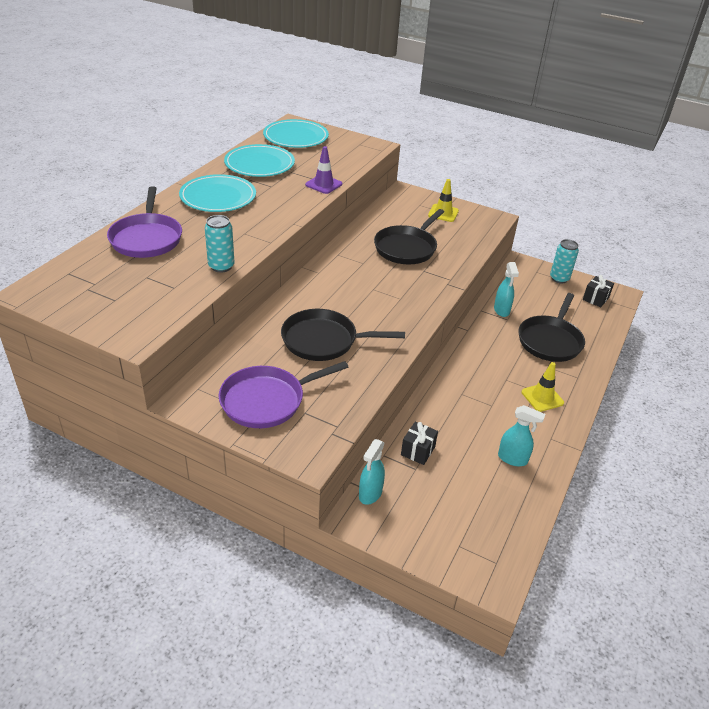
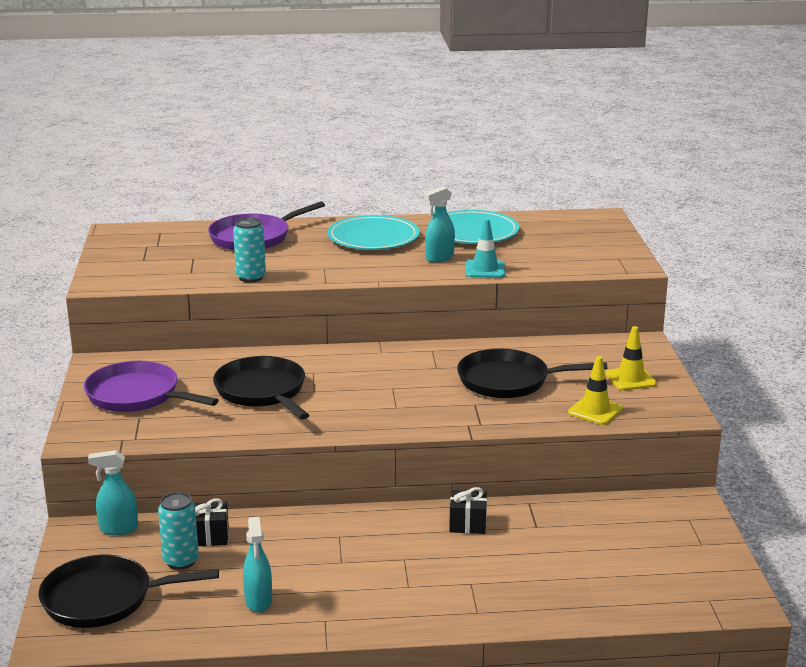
camera: 60 degrees right, 15 degrees down
turquoise plate [263,119,329,148] -> none
purple traffic cone [305,146,342,194] -> turquoise traffic cone [466,219,505,278]
turquoise spray bottle [494,262,519,317] -> turquoise spray bottle moved to [424,187,455,262]
black pan [519,293,585,362] -> black pan moved to [38,555,219,628]
yellow traffic cone [521,362,564,412] -> yellow traffic cone moved to [568,356,623,425]
turquoise can [550,239,579,284] -> turquoise can moved to [158,492,199,570]
black gift [583,275,614,307] -> black gift moved to [449,487,487,534]

